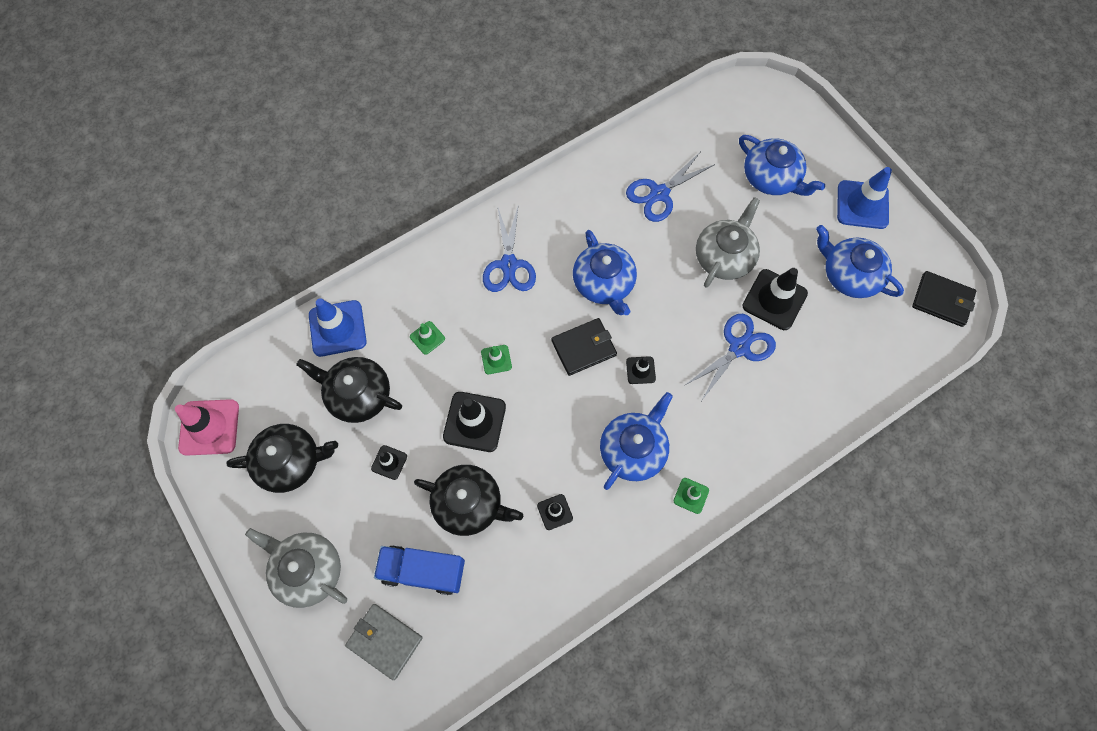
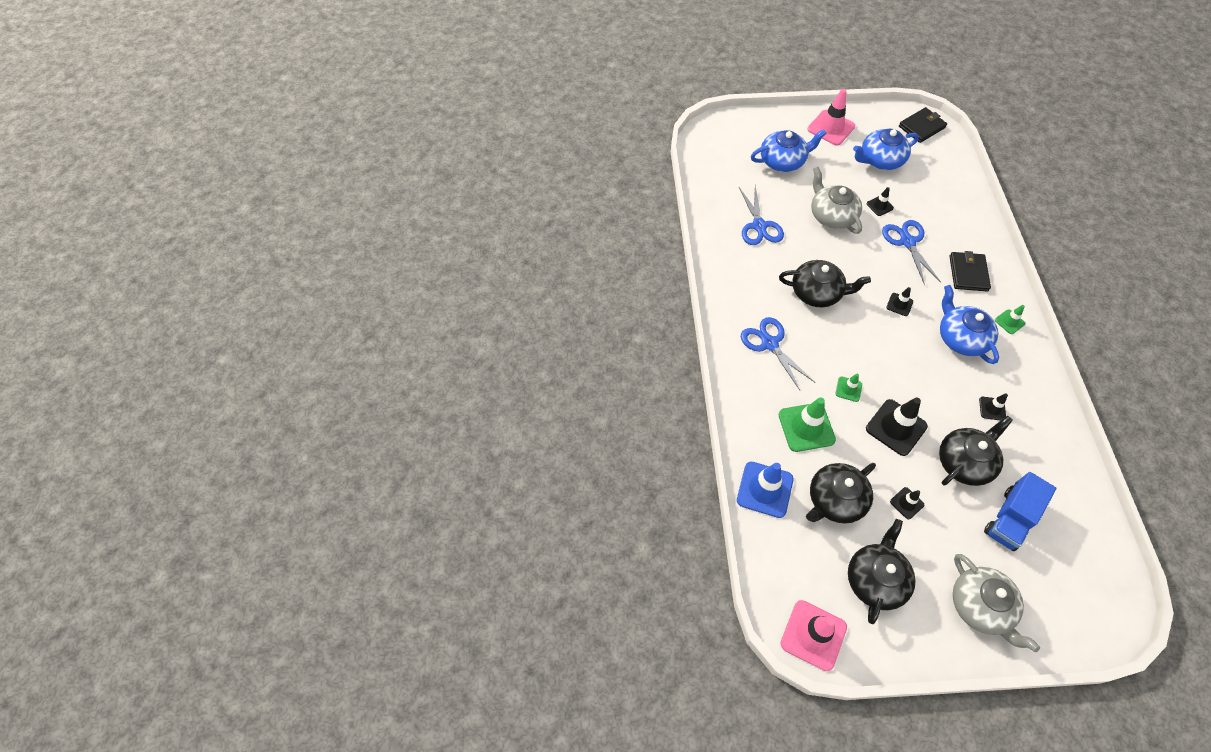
camera: 60 degrees left, 10 degrees down
grey teapot [245,528,347,608] -> grey teapot turned 90 degrees counterclockwise [953,554,1040,652]
grey wallet [345,604,423,680] -> none
green traffic cone [410,321,445,355] -> green traffic cone [779,397,836,452], size x1.94
blue scissors [483,204,536,292] -> blue scissors turned 150 degrees counterclockwise [741,317,815,390]
black wallet [551,318,617,376] -> black wallet moved to [949,251,991,291]
blue teapot [573,230,637,315] -> black teapot [779,260,871,307]
black traffic cone [742,268,808,330] -> black traffic cone [866,187,894,216], size x0.52
blue traffic cone [837,167,892,229] -> pink traffic cone [807,89,855,146]

